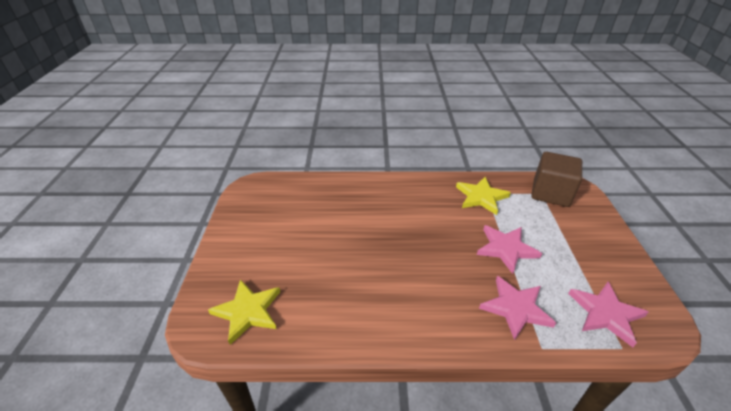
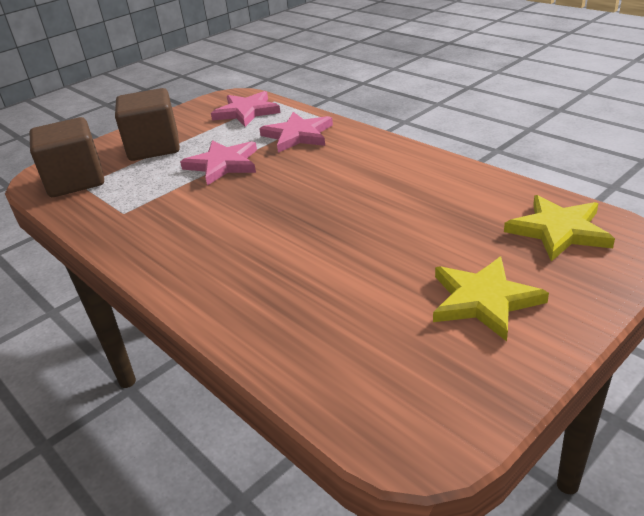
camera: 130 degrees left, 5 degrees down
yellow star [456,177,511,215] -> yellow star moved to [433,257,549,341]
none -> brown cube [115,88,180,161]

